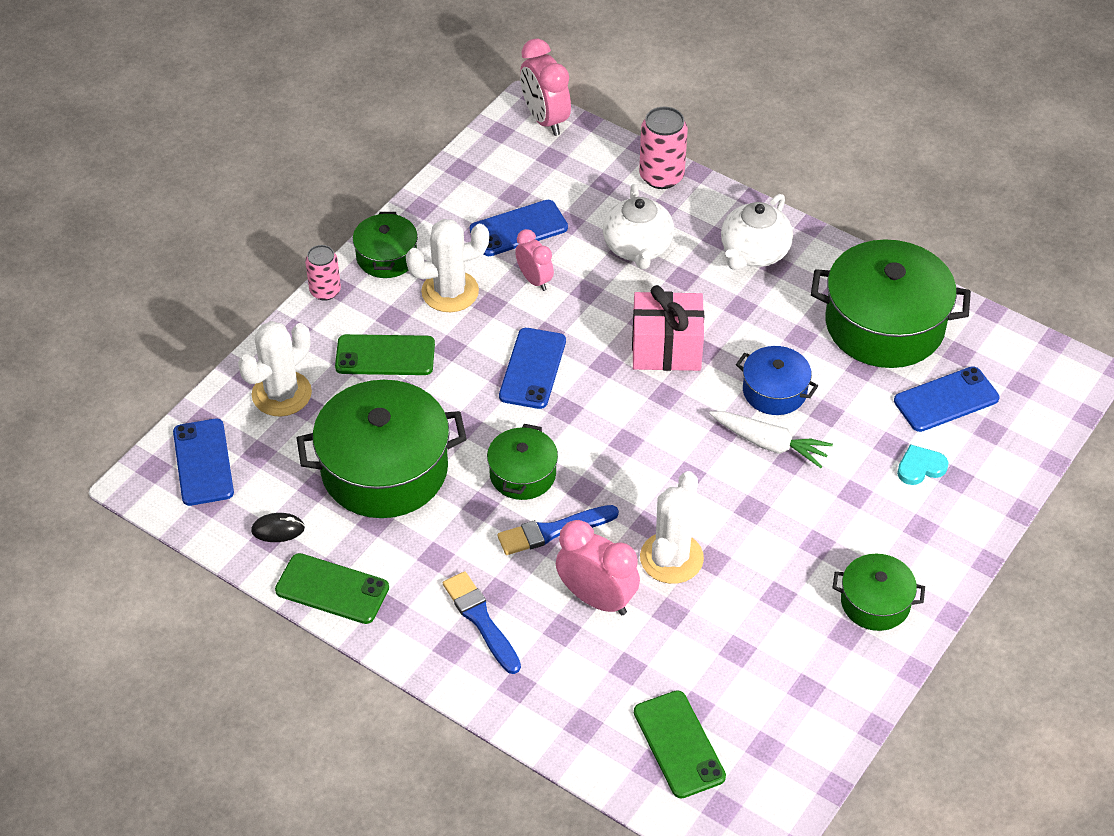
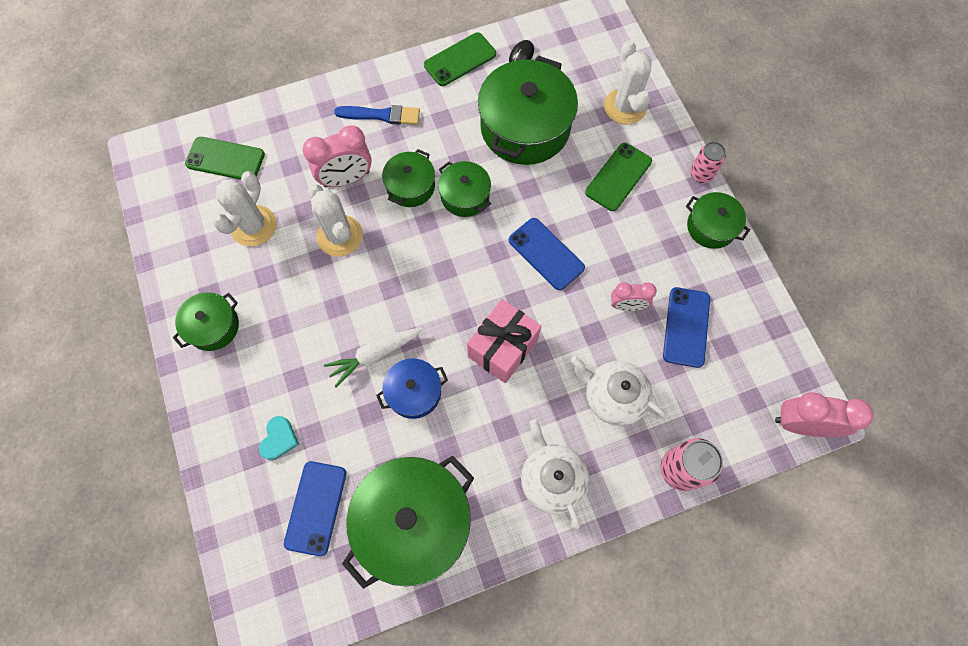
camera: 125 degrees right, 20 degrees up
blue phone [173,419,234,506] -> none
white cactus [406,219,489,312] -> white cactus moved to [212,171,276,246]
blue brush [498,505,619,555] -> green pot [382,149,435,207]

